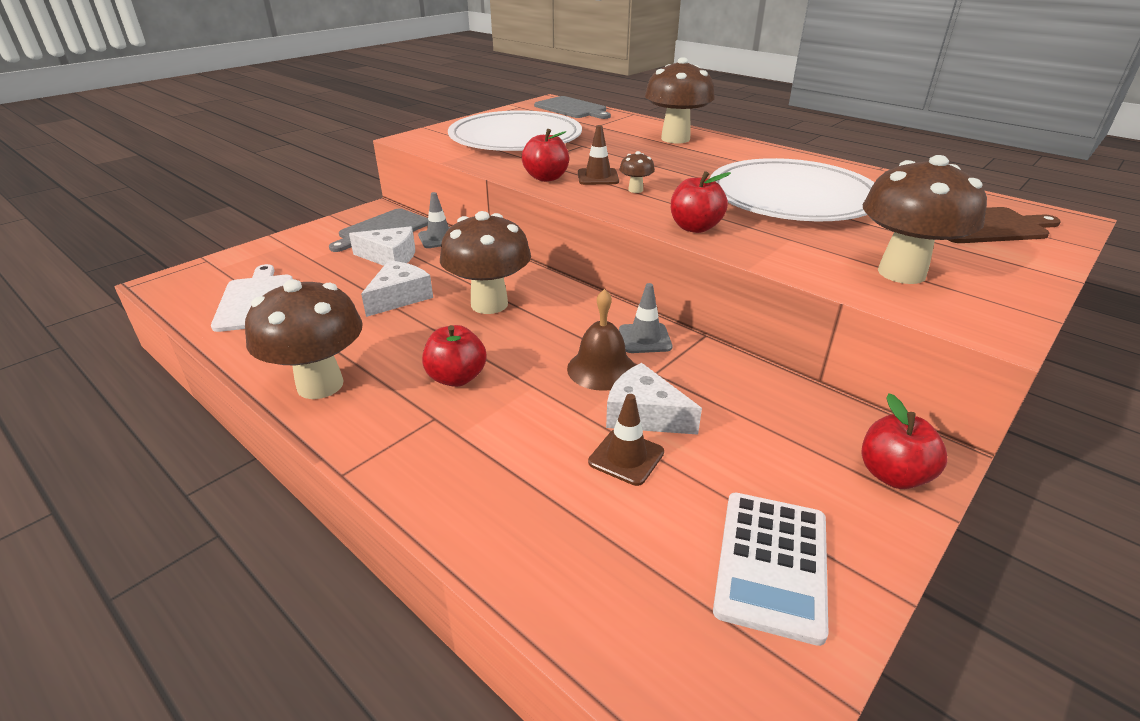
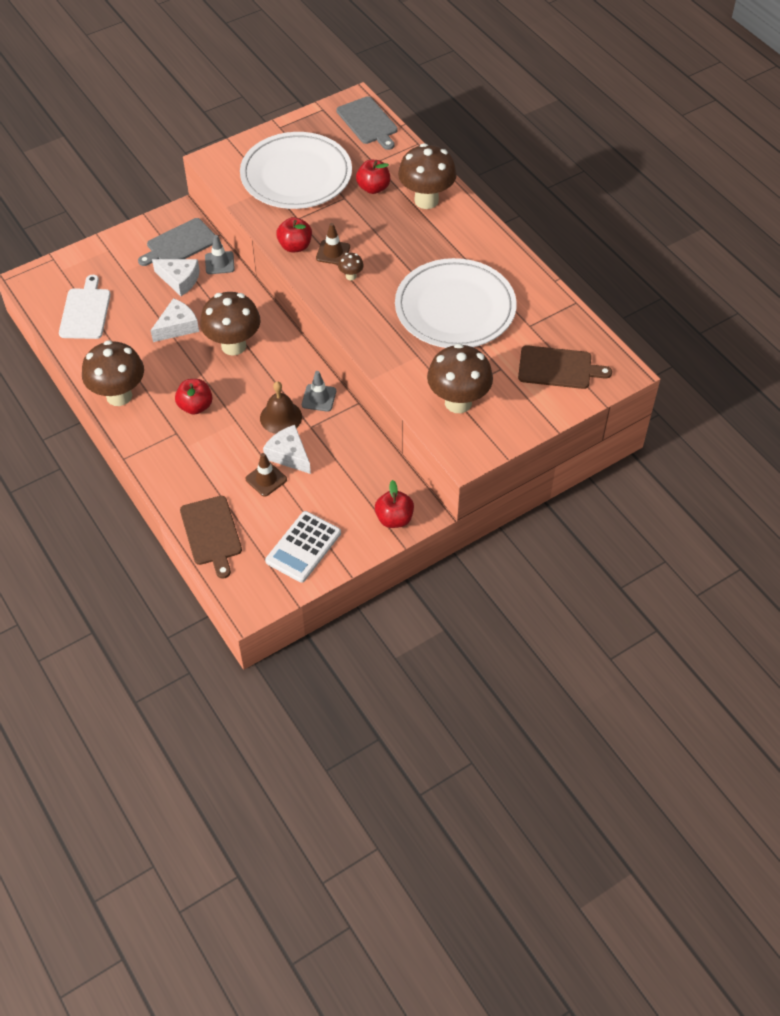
camera: 15 degrees right, 20 degrees up
red apple [671,171,731,233] -> red apple moved to [356,160,390,194]
none -> brown cutting board [180,496,242,579]

